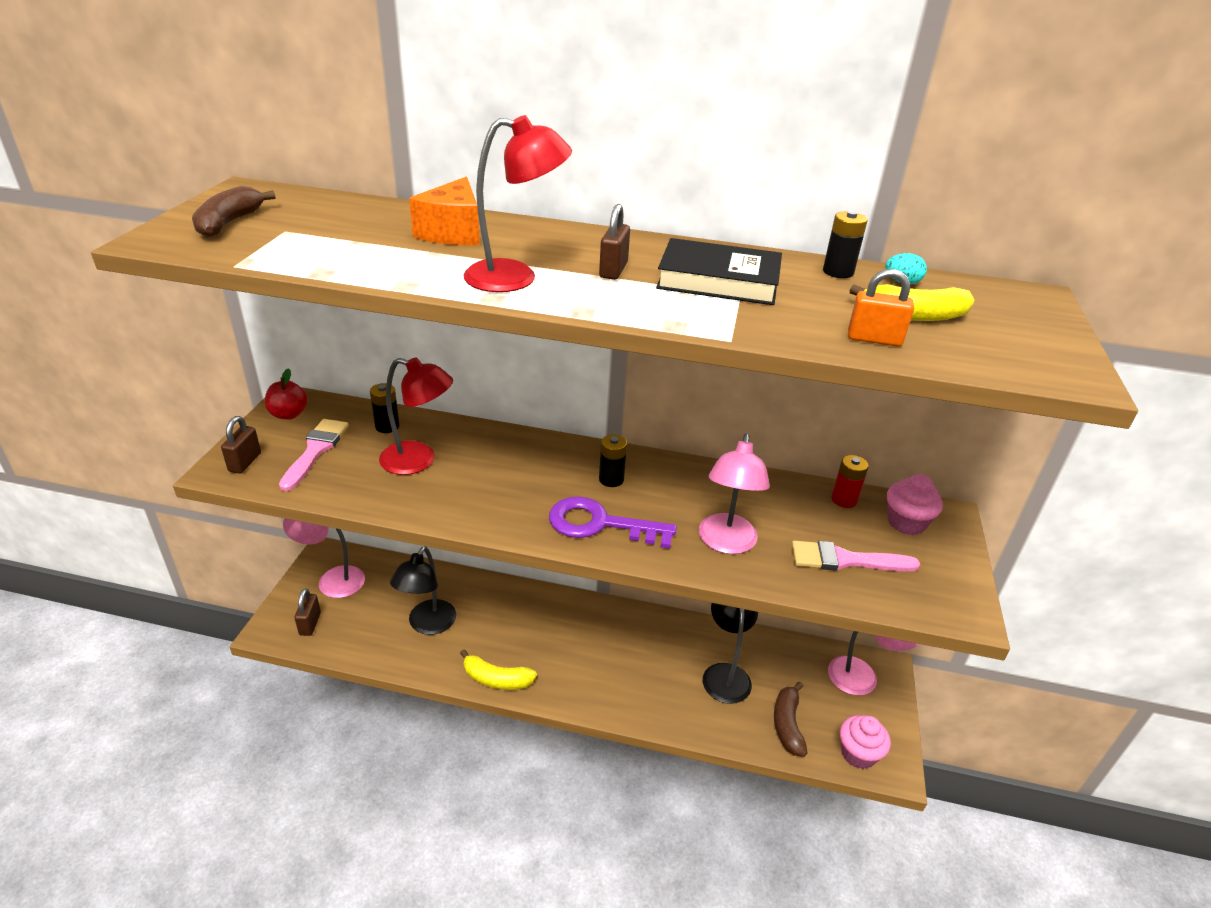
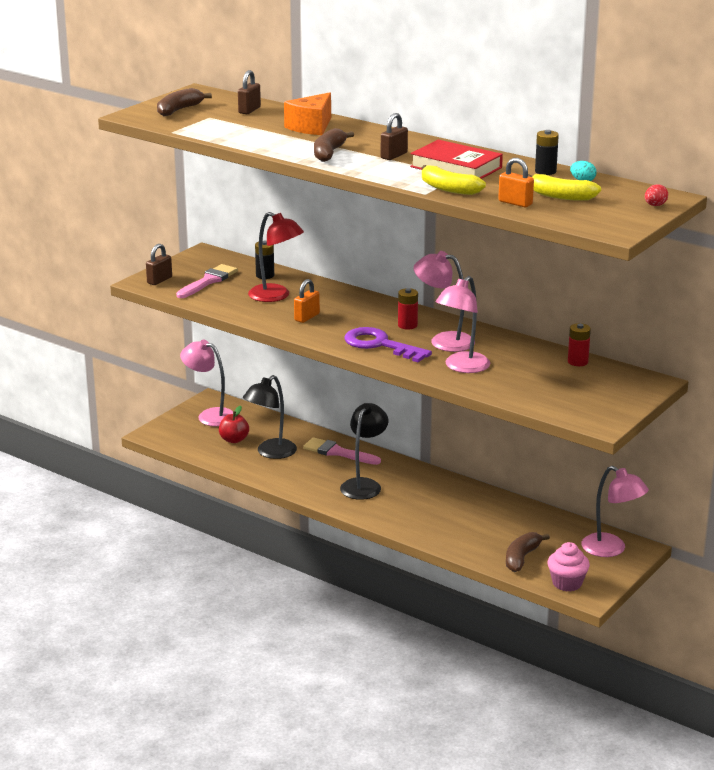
camera: 25 degrees right, 10 degrees down
red apple [265,368,308,420] -> red apple moved to [219,406,249,443]
brown padlock [295,588,321,636] -> brown padlock moved to [238,70,261,114]
yellow banana [460,649,537,690] -> yellow banana moved to [422,165,486,195]
red lamp [463,115,572,292] -> brown banana [314,128,354,162]
black battery [599,434,627,487] -> red battery [398,288,418,330]
black book [656,238,782,305] -> red book [410,140,503,179]
black lamp [703,603,758,704] -> black lamp moved to [340,403,388,500]
pink brush [792,541,920,572] -> pink brush moved to [303,437,381,465]
pink cupcake [887,474,943,535] -> none
none -> orange padlock [294,279,320,323]
none -> pink lamp [413,251,475,352]
none -> red egg [645,184,668,206]

